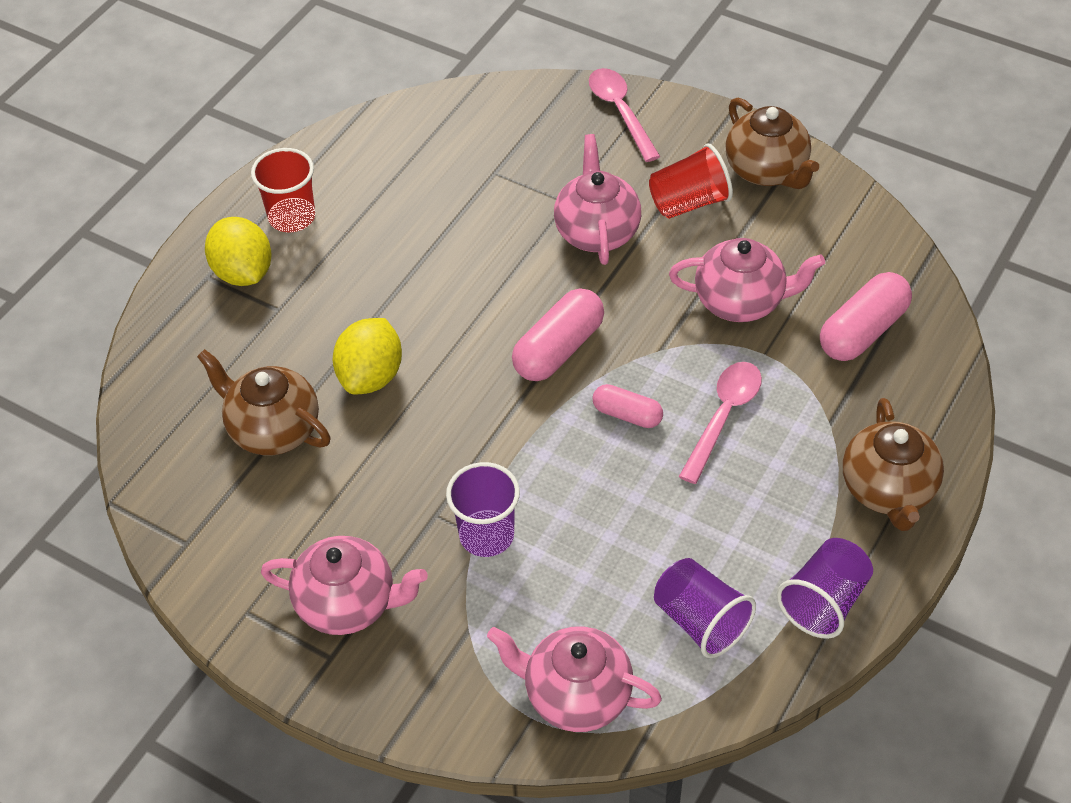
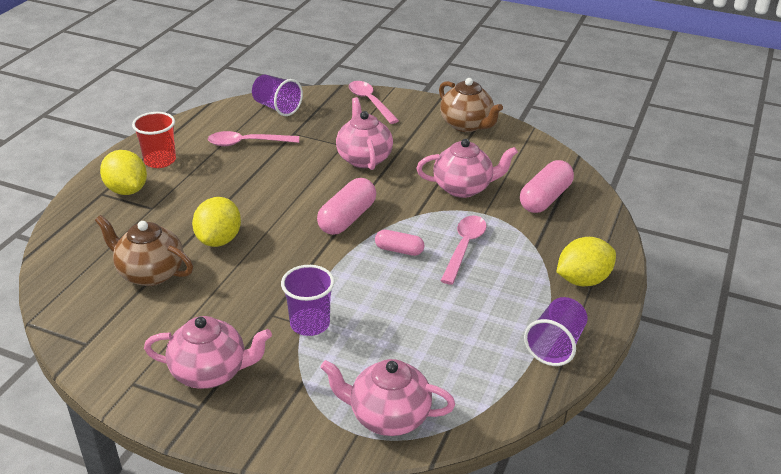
camera: 10 degrees left, 15 degrees down
red cup [649,143,733,219] -> none
purple cup [654,558,756,658] -> purple cup moved to [252,75,303,116]
brown teapot [843,398,944,531] -> yellow lemon [556,237,616,286]
none -> pink spoon [208,131,299,146]

